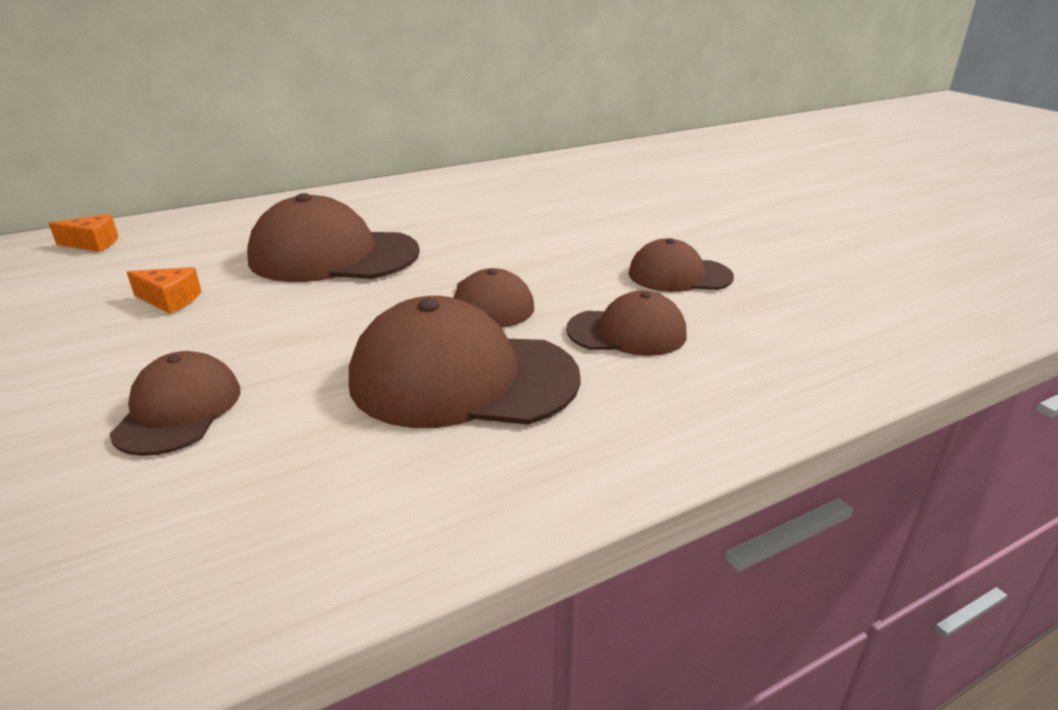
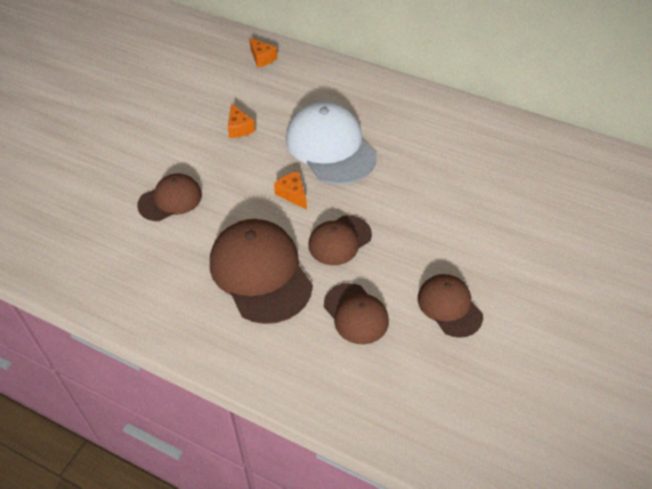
camera: 55 degrees right, 20 degrees up
brown cap [247,193,420,282] -> white cap [286,101,377,184]
none -> orange cheese [274,171,307,210]

